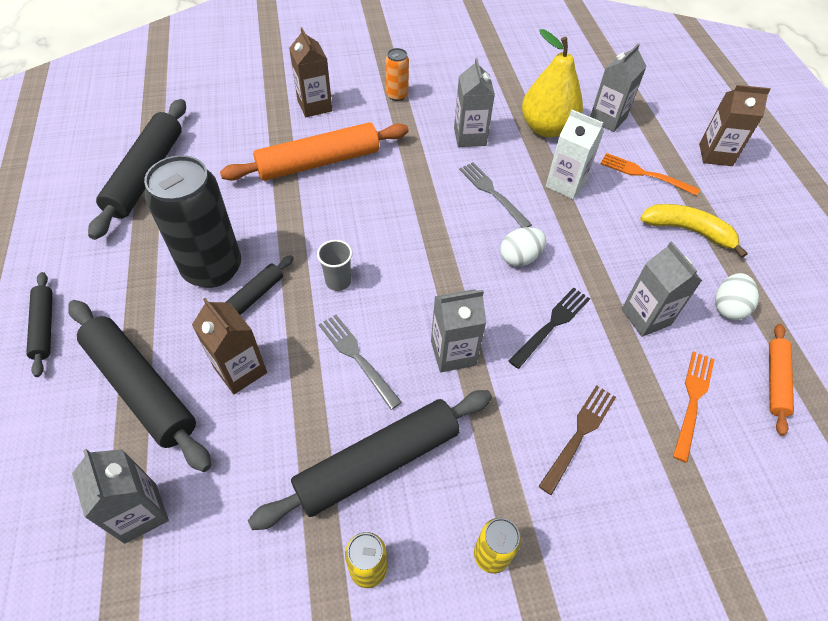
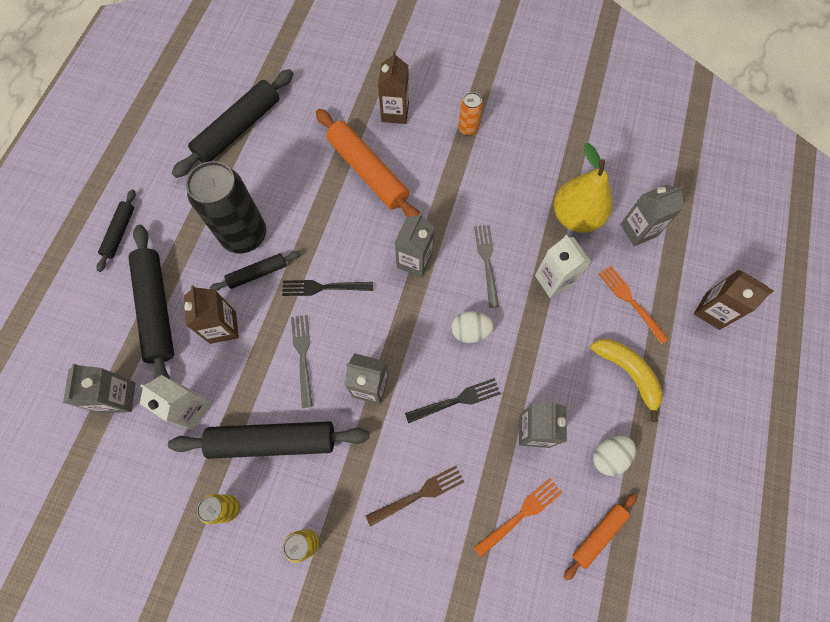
camera: 30 degrees right, 15 degrees up
orange rolling pin [220,122,409,181] -> orange rolling pin turned 45 degrees clockwise [316,109,420,217]
grey cup [317,240,353,291] -> black fork [282,280,373,296]
grey carton [454,58,495,147] -> grey carton moved to [395,213,435,277]
none -> white carton [140,375,212,430]

